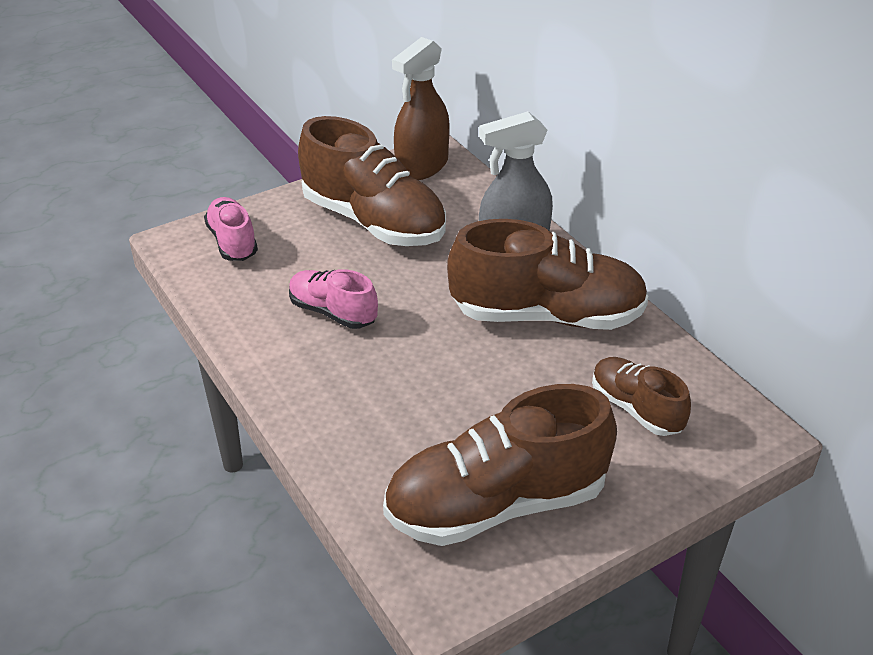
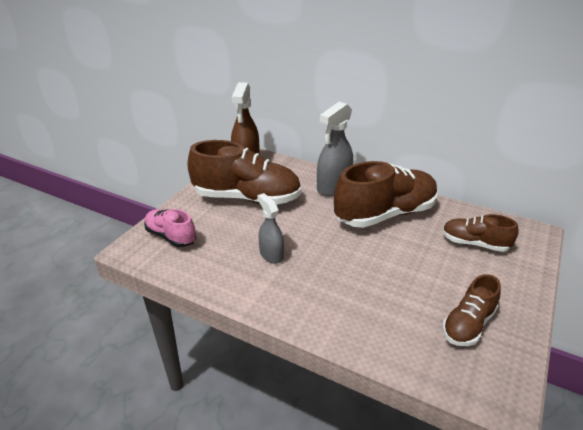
camera: 30 degrees left, 5 degrees down
pink shoe [289,269,378,329] -> grey spray bottle [257,193,284,264]
brown shoe [383,384,617,546] -> brown shoe [442,274,501,346], size x0.54

